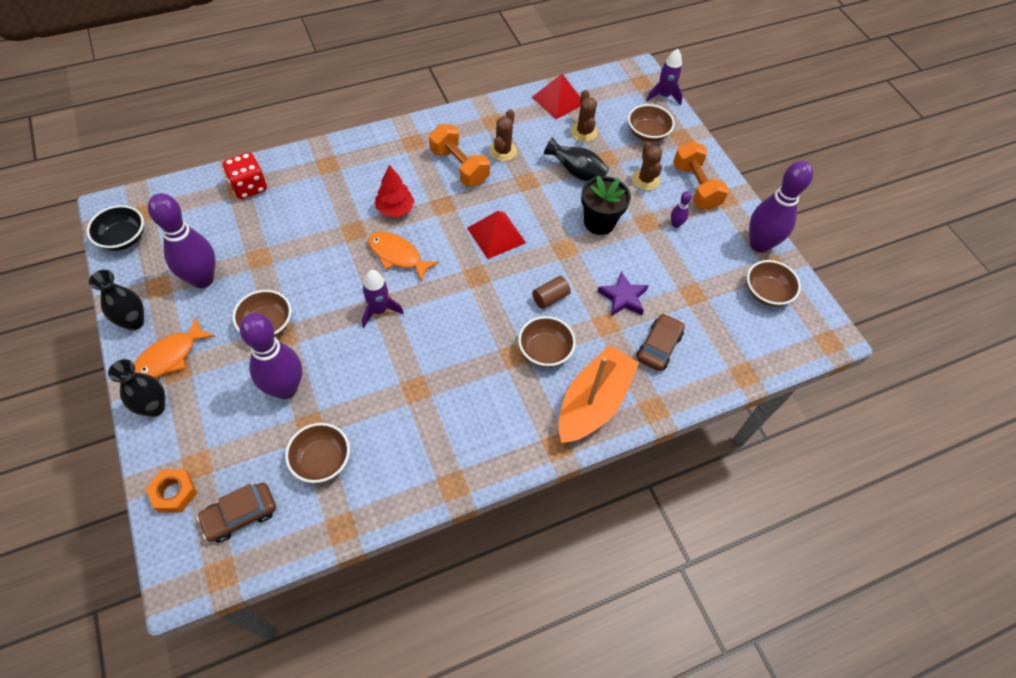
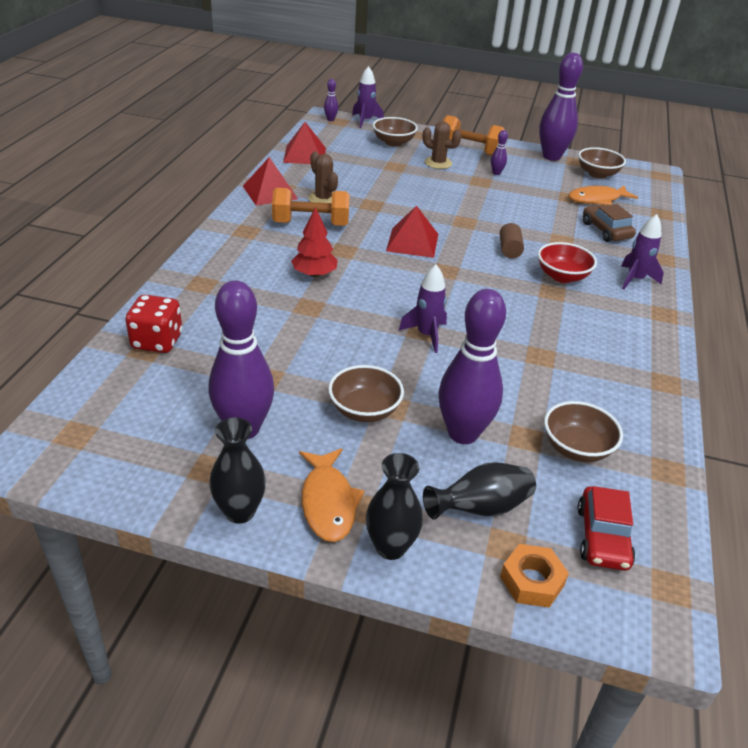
camera: 50 degrees left, 20 degrees down
black bowl [87,205,144,251] -> none
brown car [197,483,276,543] -> red car [577,486,635,571]
orange fish [368,231,439,282] -> orange fish moved to [569,185,638,205]
brown bowl [518,316,576,367] -> red bowl [538,242,597,283]
black vase [544,137,609,181] -> black vase moved to [423,462,536,520]
orange boat [558,345,639,443] -> purple rocket [621,214,664,290]
brown cactus [570,90,598,142] -> none
black flower pot [581,176,631,235] -> none
purple star [597,272,649,316] -> none
none -> red pyramid [243,157,298,206]
none -> purple bowling pin [324,79,338,121]

